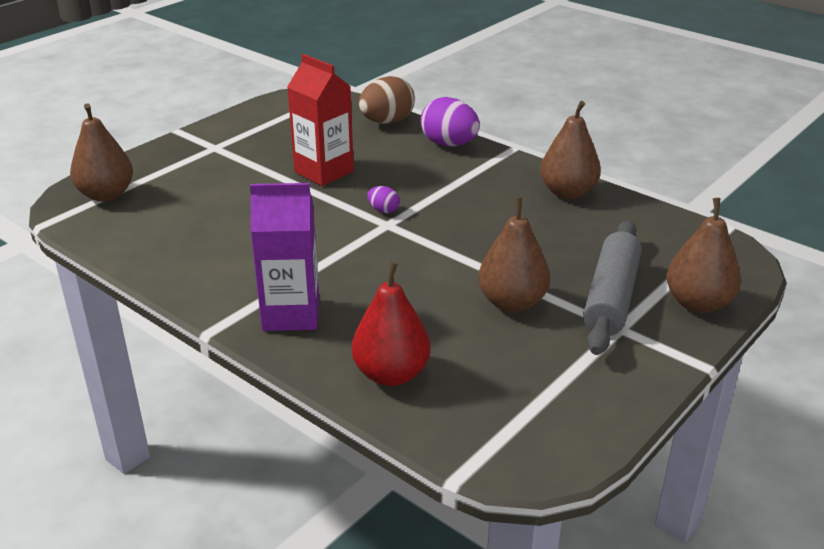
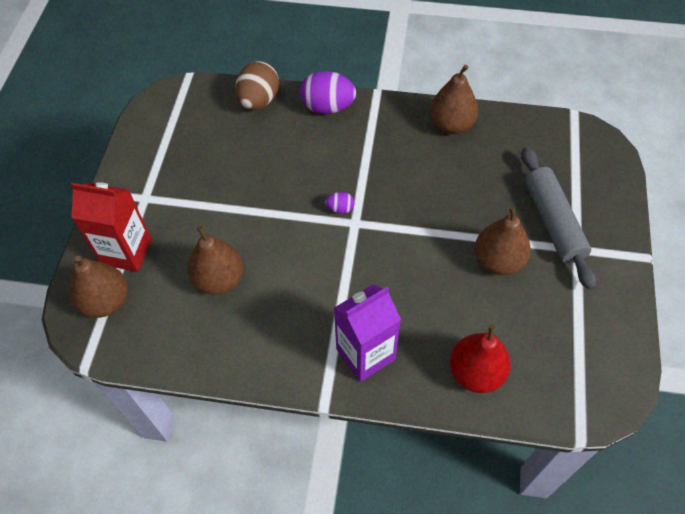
camera: 30 degrees left, 25 degrees up
red carton [287,54,354,186] -> red carton moved to [70,182,152,272]
brown pear [667,198,741,313] -> brown pear moved to [187,226,243,295]

